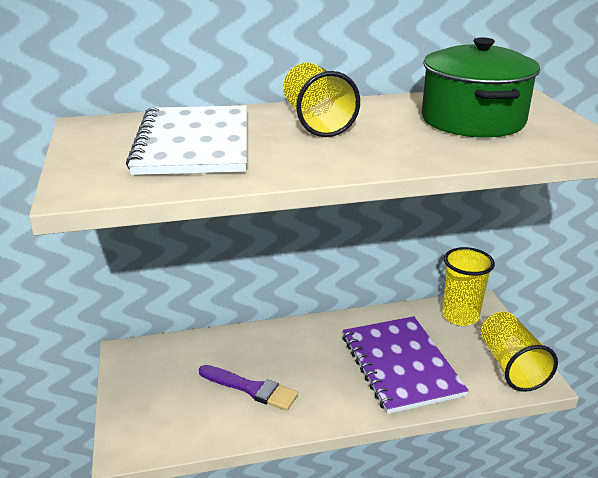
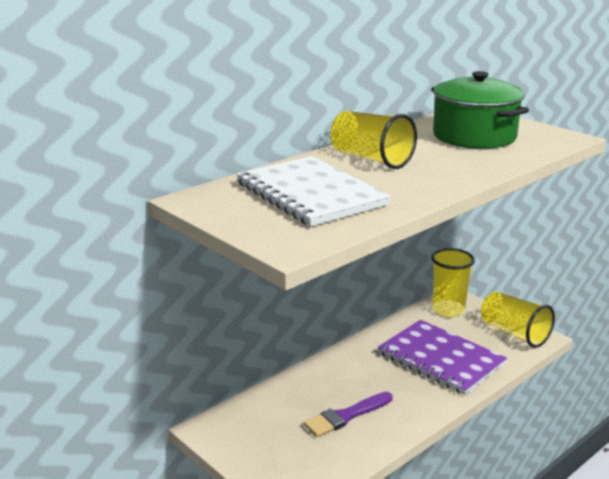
camera: 30 degrees left, 5 degrees down
purple brush [199,365,298,411] -> purple brush turned 150 degrees clockwise [304,392,393,437]

